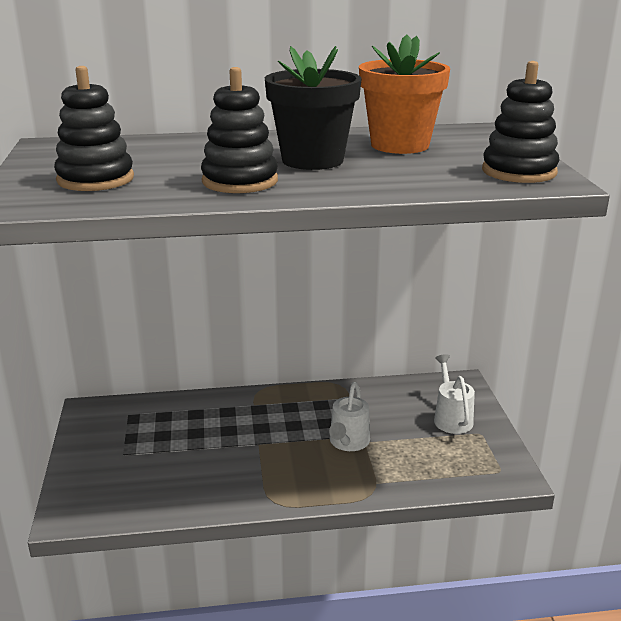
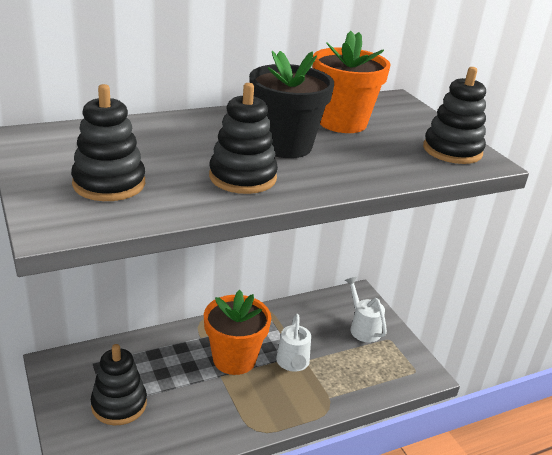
camera: 20 degrees left, 5 degrees up
none -> black stacking toy [91,344,147,425]
none -> orange flower pot [204,290,271,375]

